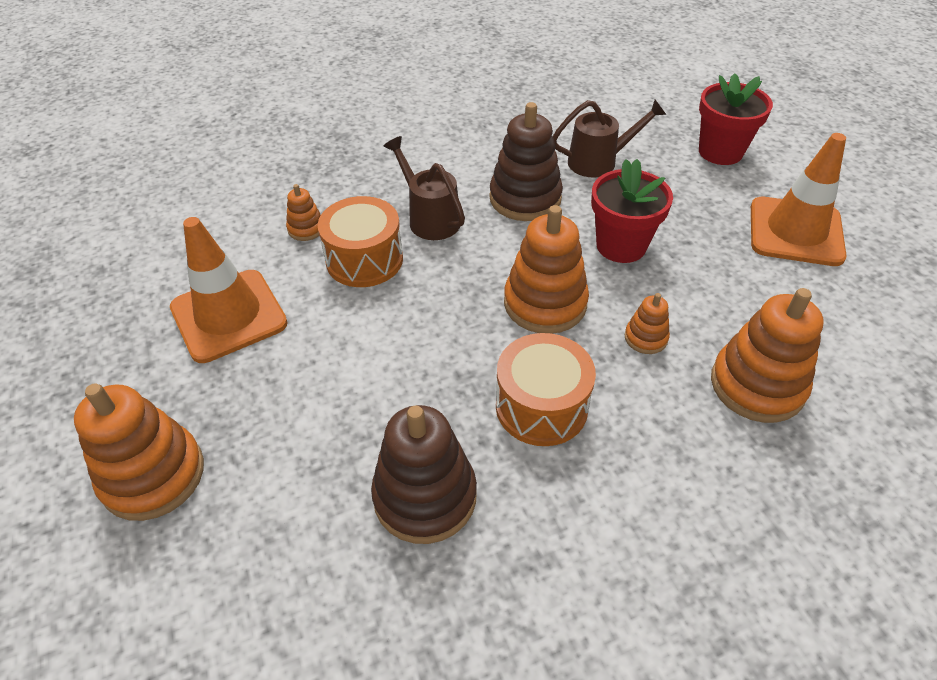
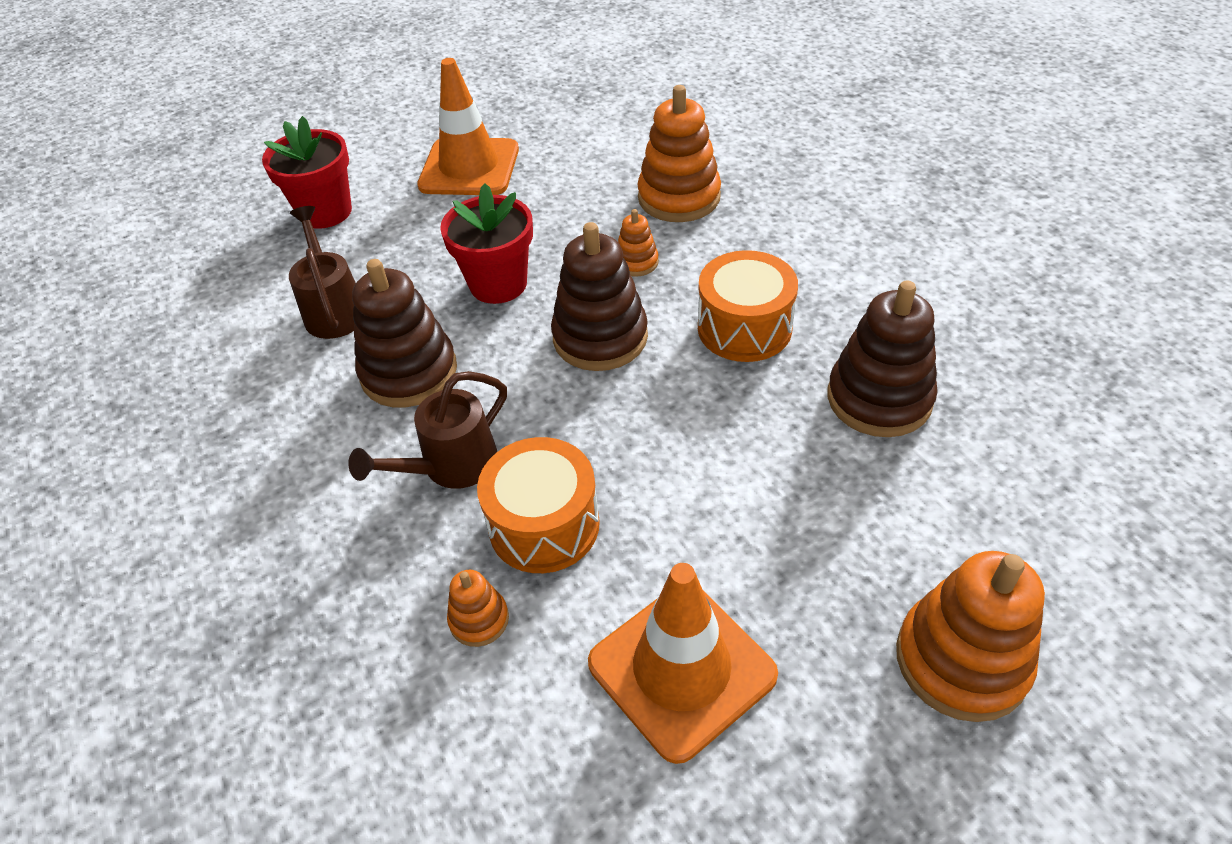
camera: 95 degrees left, 0 degrees up
orange stacking toy [504,205,589,334] -> brown stacking toy [551,222,648,371]

